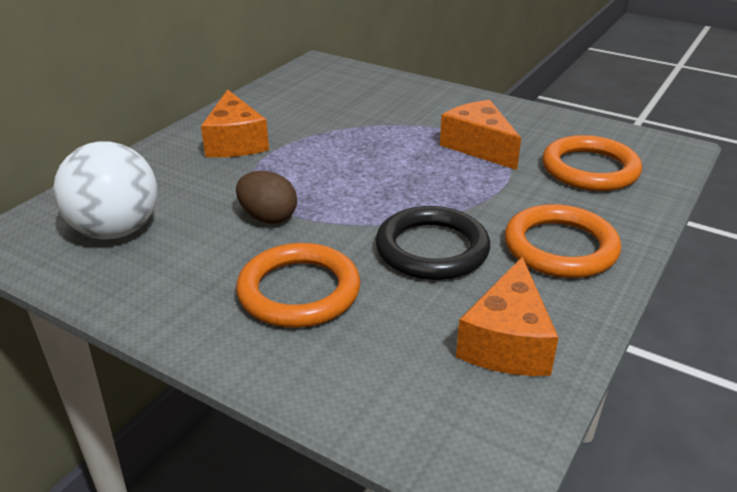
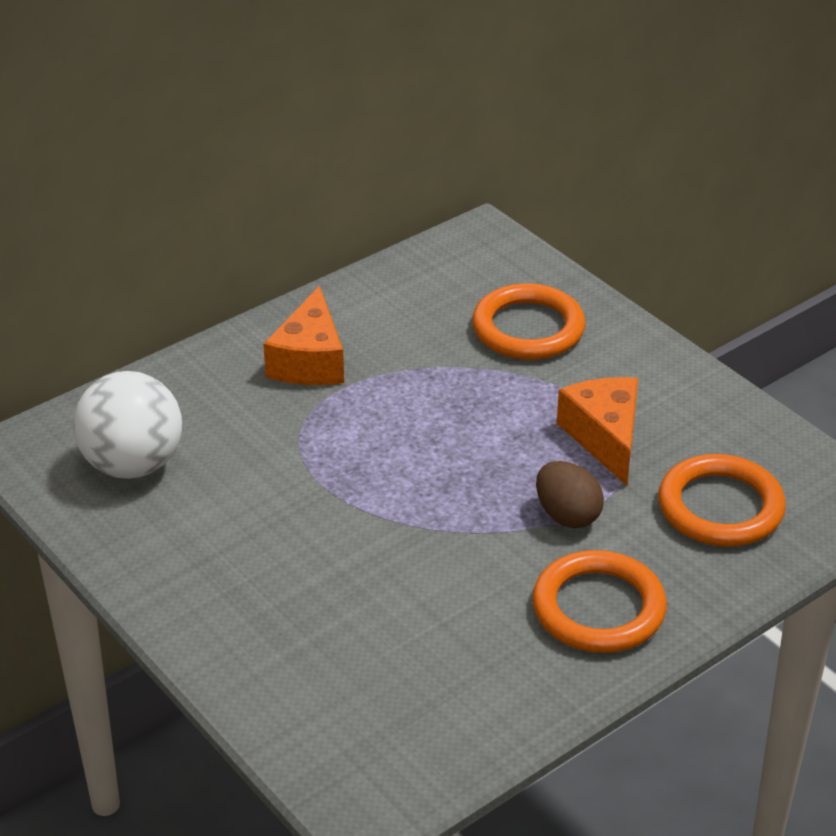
camera: 20 degrees right, 5 degrees up
brown egg [236,171,297,224] -> brown egg moved to [536,461,604,528]
orange ring [236,243,360,328] -> orange ring moved to [472,283,585,360]
black ring [376,206,490,280] -> none
orange cheese [456,257,559,376] -> none

